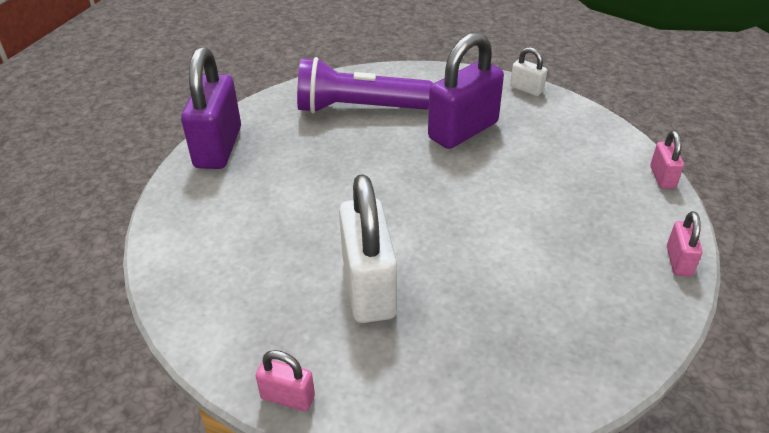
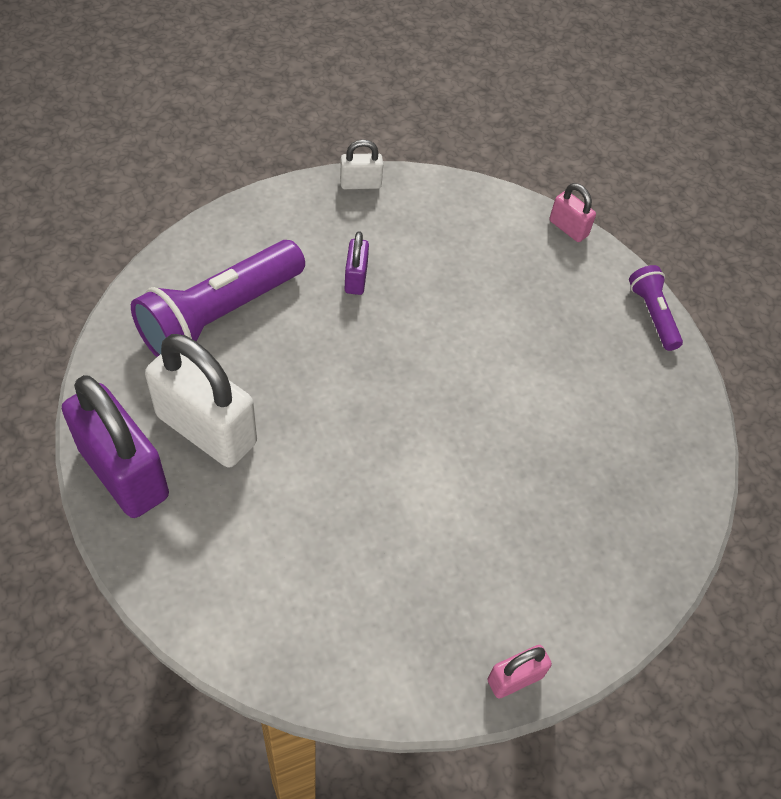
camera: 50 degrees left, 15 degrees up
white padlock [339,174,397,323] -> white padlock moved to [145,334,257,468]
purple padlock [428,32,504,149] -> purple padlock [345,231,369,295], size x0.47
pink padlock [667,211,703,277] -> purple flashlight [629,265,683,351]

